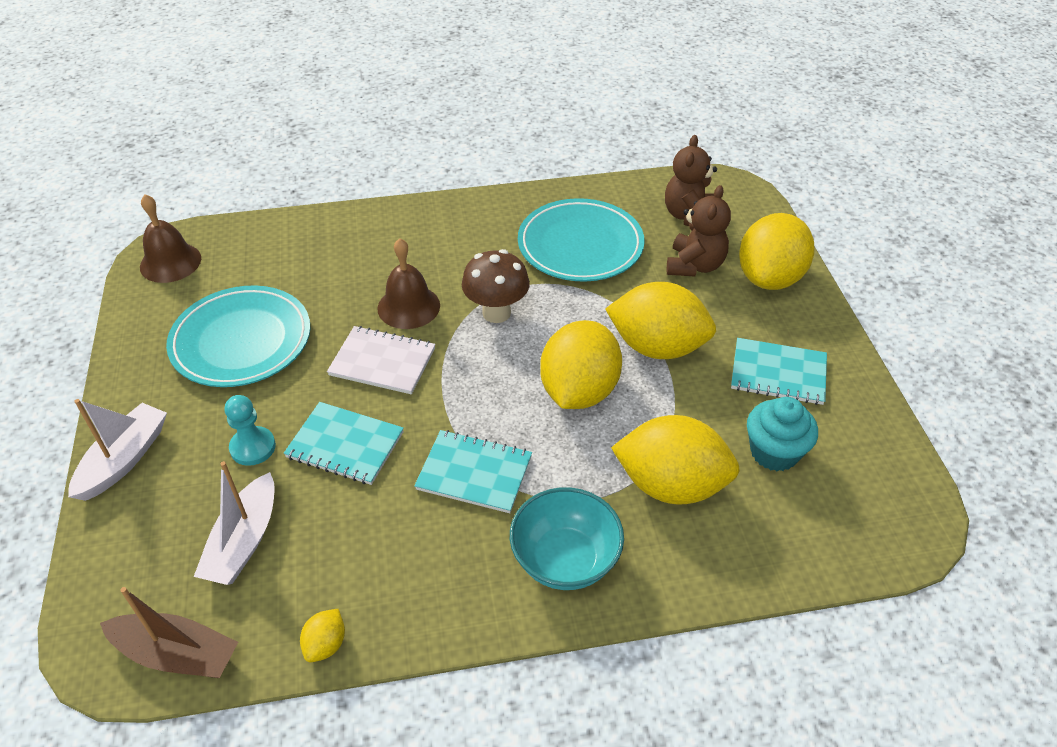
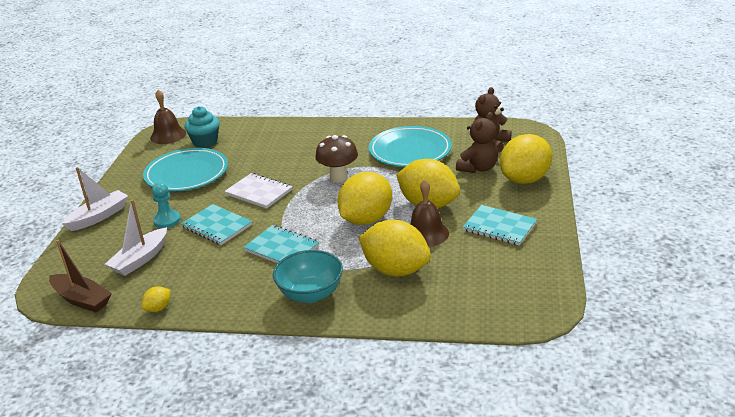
camera: 20 degrees right, 15 degrees down
brown bell [377,238,440,329] -> brown bell moved to [410,179,449,247]
turquoise cupcake [747,397,818,471] -> turquoise cupcake moved to [184,106,220,148]

